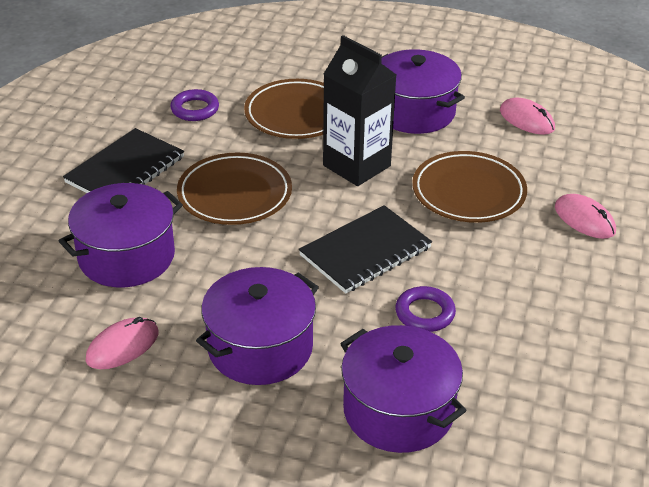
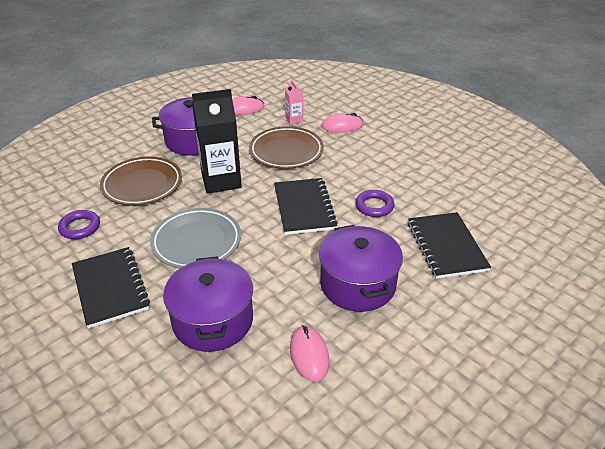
camera: 60 degrees left, 0 degrees up
brown plate [177,153,292,225] -> grey plate [150,208,241,268]
purple pot [340,325,467,453] -> black notebook [408,212,491,279]
none -> pink carton [285,80,303,124]

